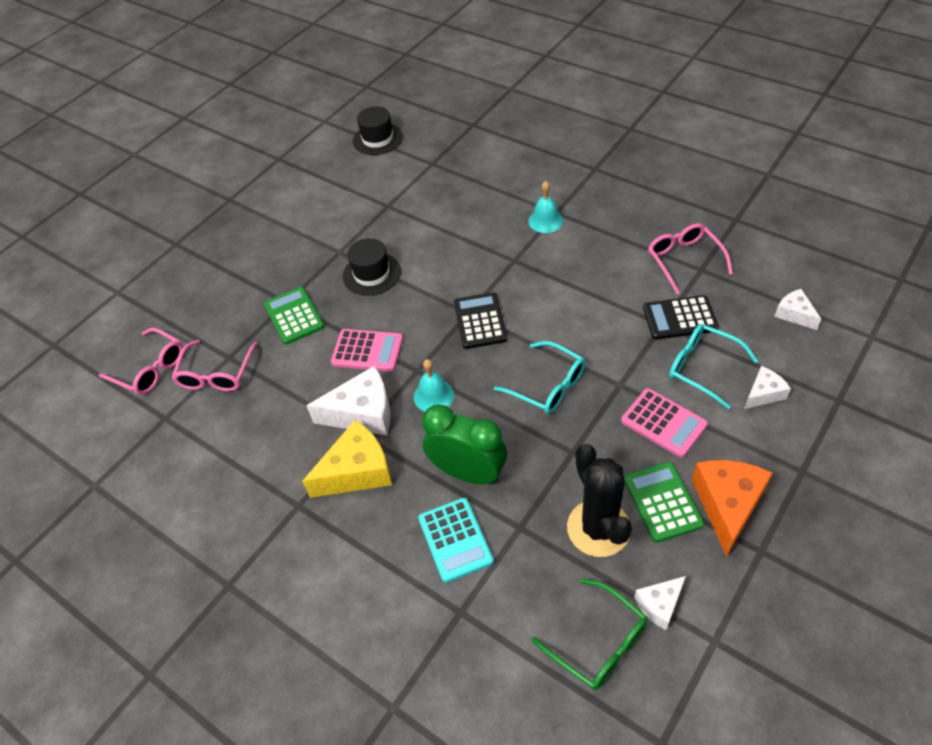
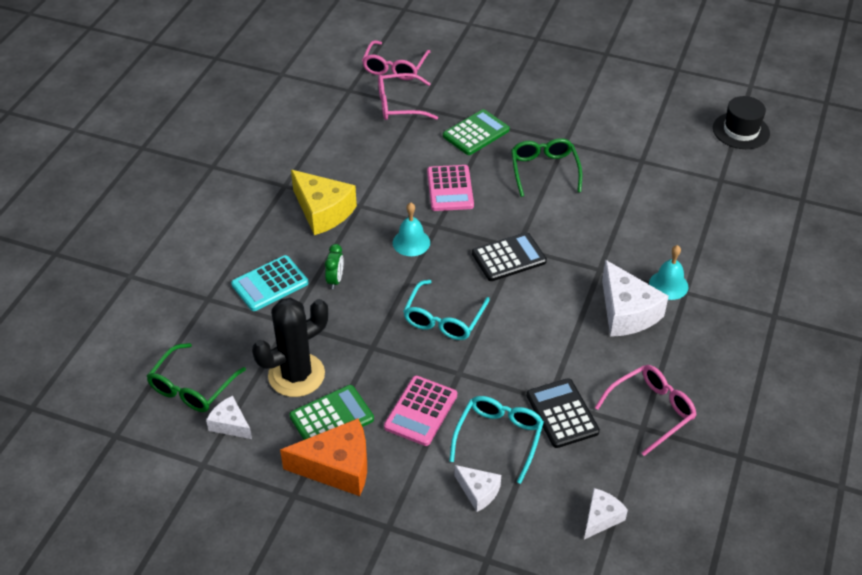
camera: 70 degrees right, 5 degrees down
white cheese [306,366,391,436] -> white cheese moved to [602,260,669,337]
black hat [343,238,401,296] -> green glasses [511,138,582,197]
green clock [422,404,507,485] -> green clock [325,244,344,289], size x0.46

